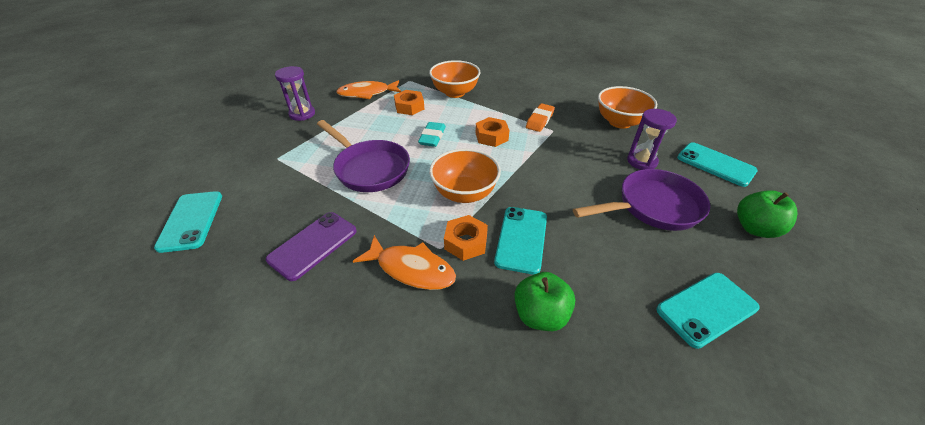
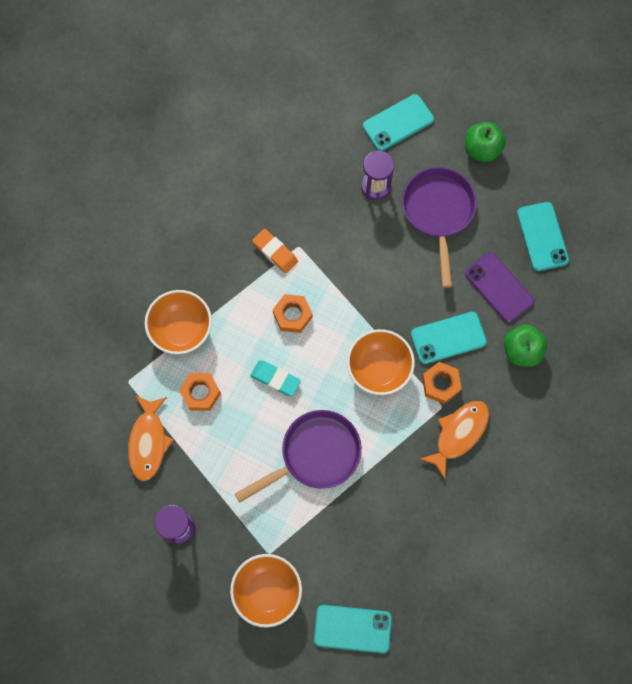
camera: 75 degrees left, 30 degrees up
purple phone [266,212,357,281] -> purple phone moved to [465,252,534,323]
turquoise phone [494,207,547,275] -> turquoise phone turned 45 degrees counterclockwise [411,312,487,364]
orange bowl [598,86,657,129] -> orange bowl moved to [230,554,302,628]

